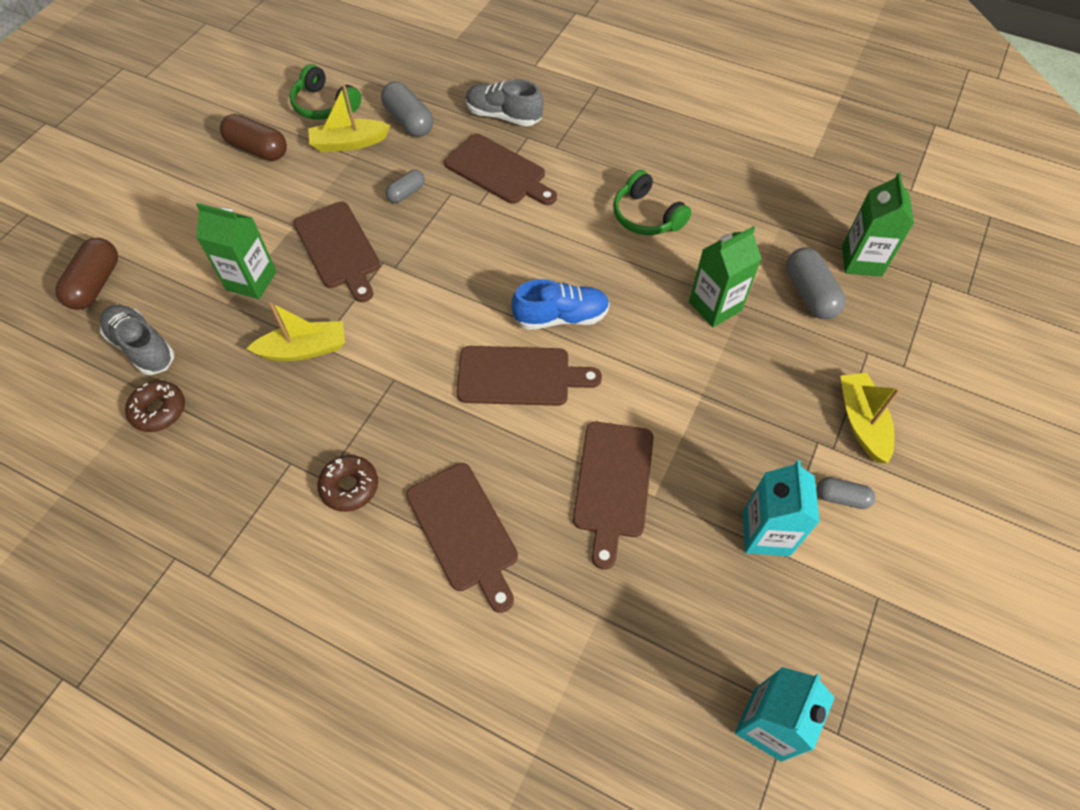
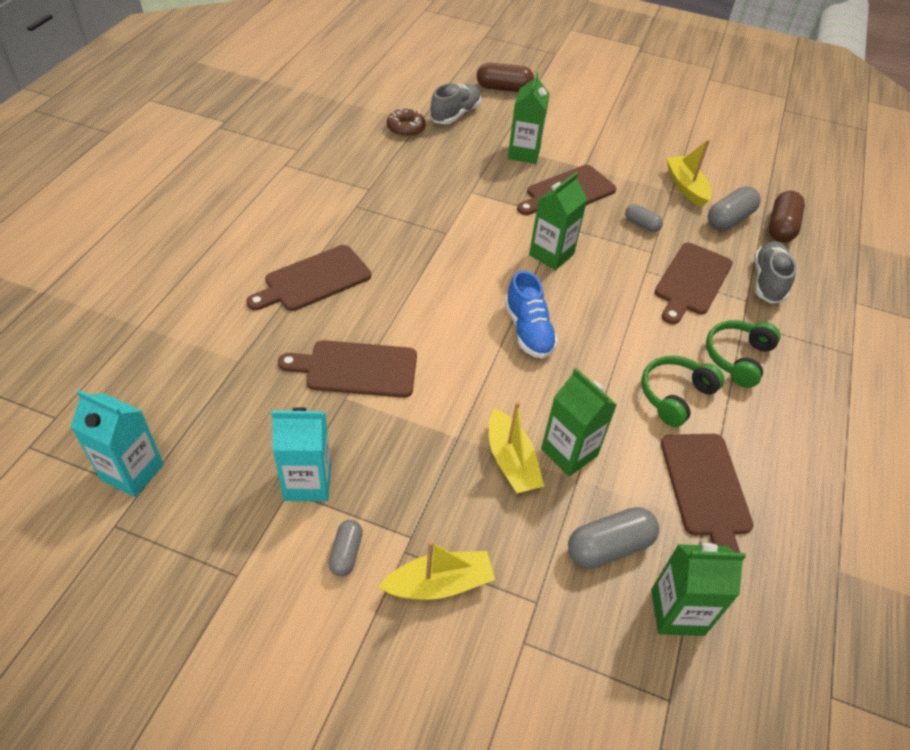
camera: 80 degrees right, 10 degrees down
brown capsule [220,114,287,161] -> brown capsule moved to [769,191,805,243]
yellow boat [246,302,345,361] -> yellow boat moved to [489,401,544,494]
green headphones [289,64,361,120] -> green headphones moved to [706,320,781,388]
brown donut [317,455,378,512] -> none
brown cutting board [456,346,602,406] -> brown cutting board moved to [661,434,754,553]
none -> green carton [529,172,587,270]

